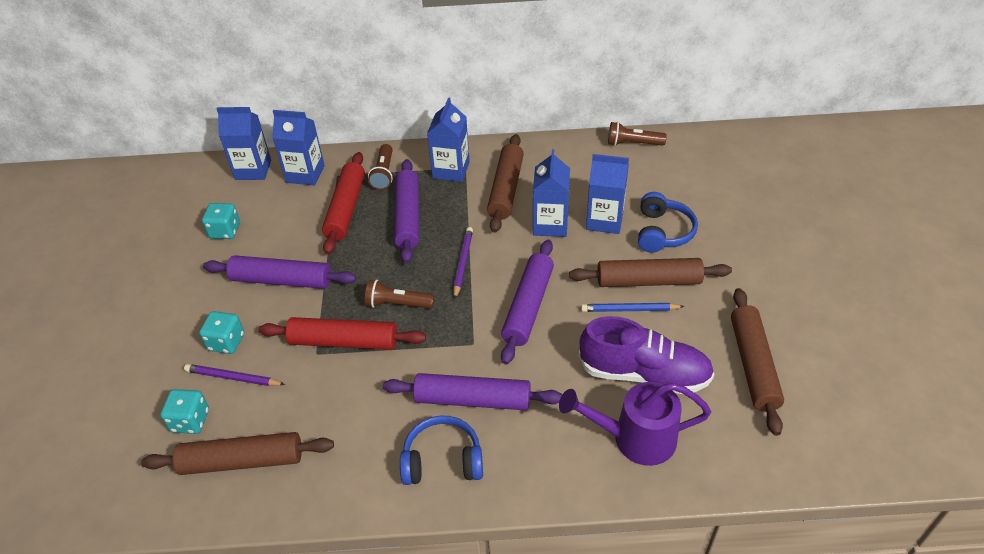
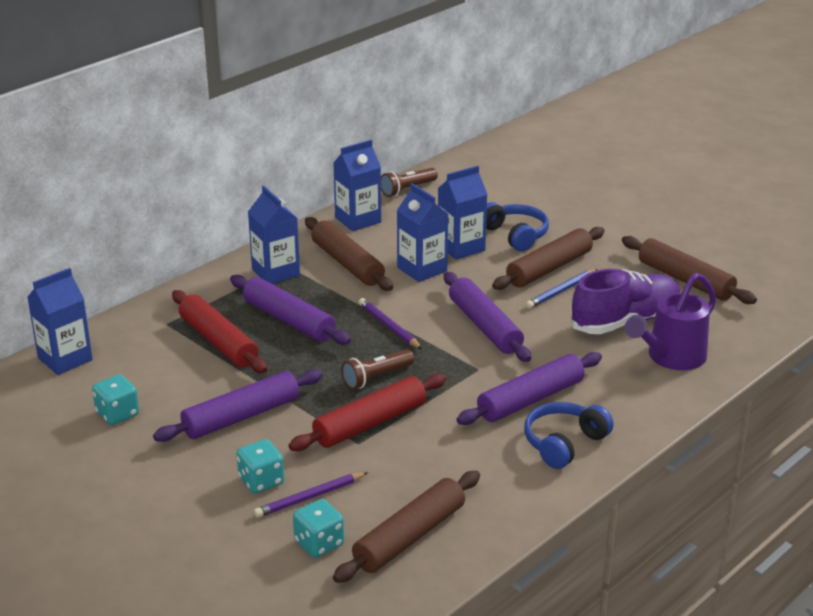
camera: 45 degrees left, 15 degrees down
blue carton [272,110,325,185] -> blue carton moved to [333,140,381,231]
brown flashlight [368,144,393,190] -> none

